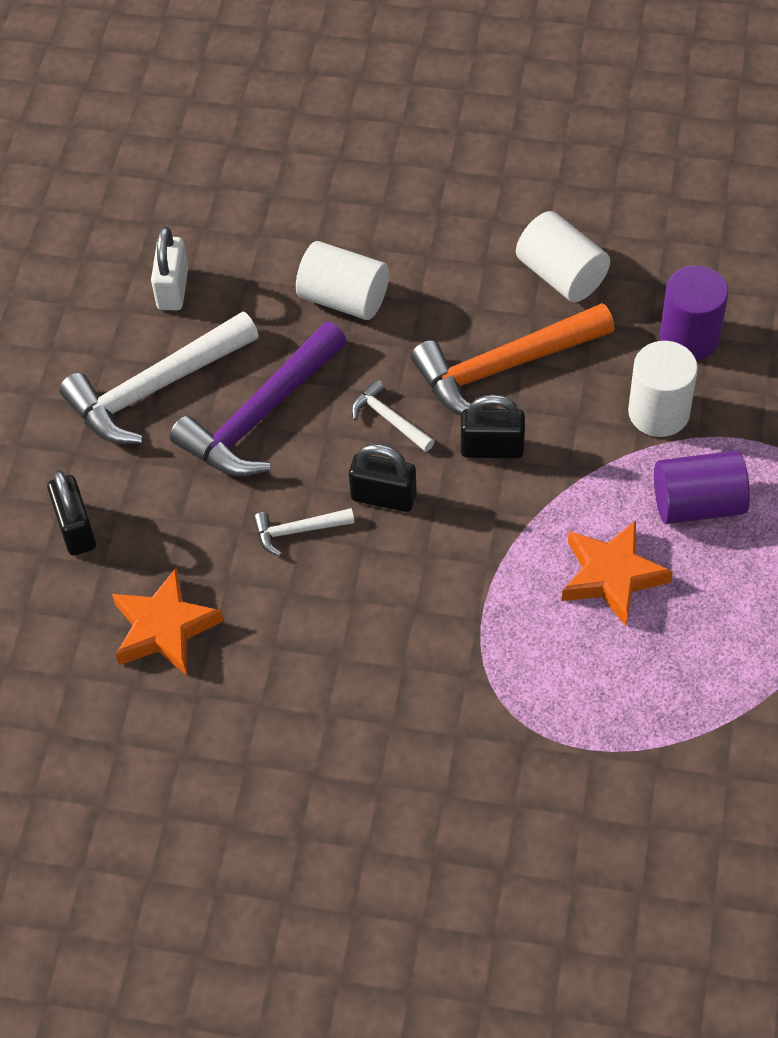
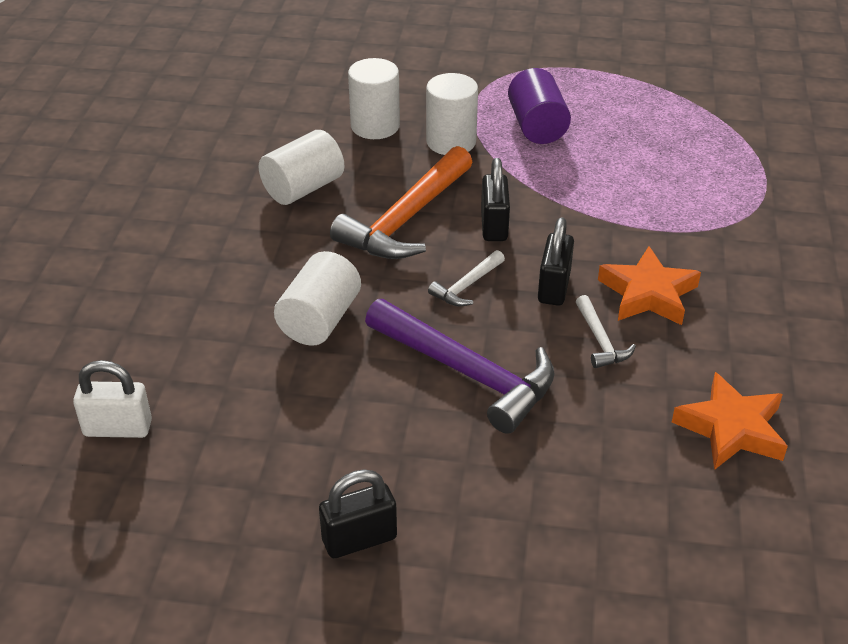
camera: 95 degrees left, 15 degrees down
black padlock [47,470,96,556] -> black padlock moved to [319,469,397,558]
white hammer [59,311,259,444] -> none
white padlock [151,226,188,310] -> white padlock moved to [73,360,152,438]
orange hammer [411,303,614,416] -> orange hammer turned 60 degrees clockwise [330,146,473,259]
orange star [562,520,673,626] -> orange star moved to [598,246,701,325]
purple cylinder [660,265,729,360] -> white cylinder [348,58,400,139]

